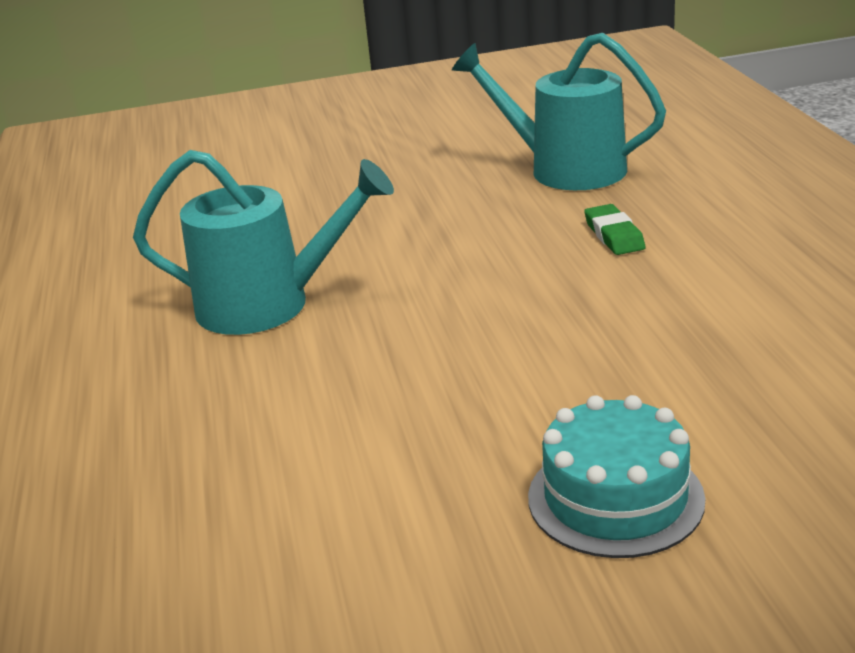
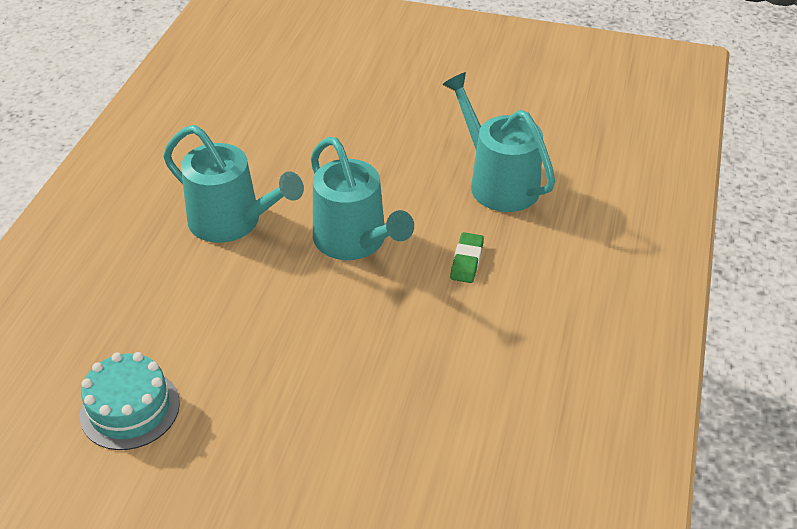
camera: 25 degrees right, 15 degrees up
turquoise cake [528,395,705,558] -> turquoise cake moved to [80,352,180,450]
none -> turquoise watering can [311,137,414,260]

